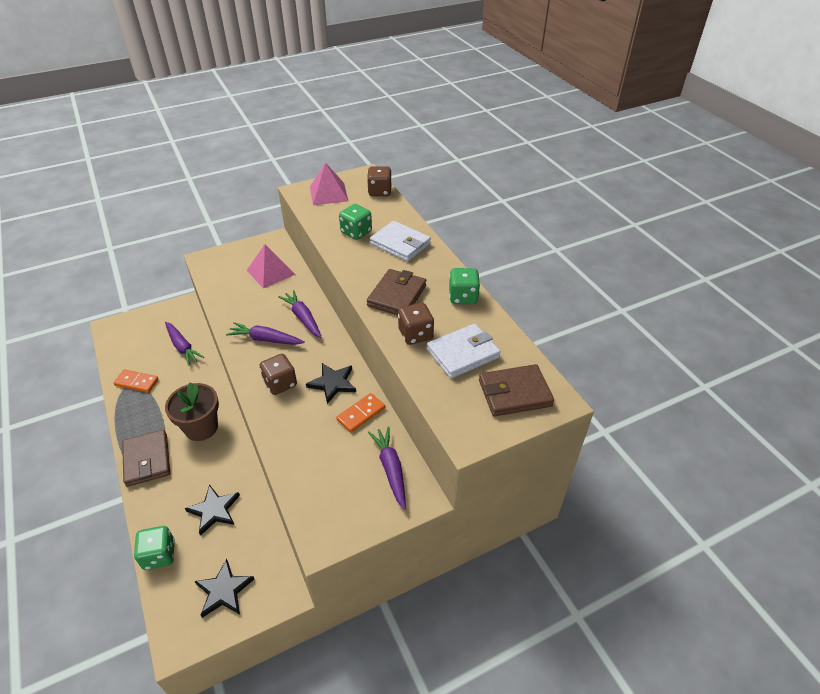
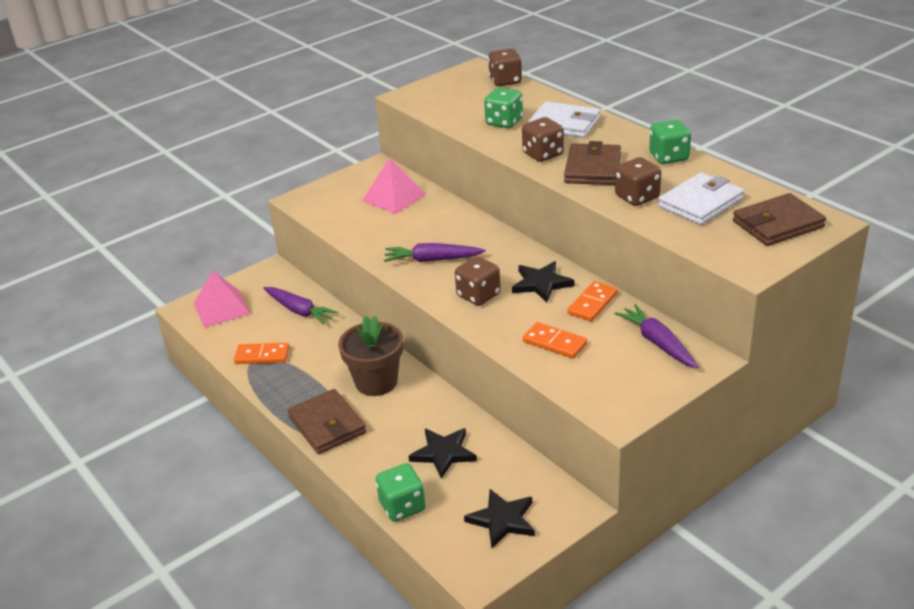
camera: 10 degrees left, 10 degrees down
purple carrot [278,290,322,338] -> none
pink pyramid [310,163,348,205] -> pink pyramid moved to [194,271,251,328]
none -> brown dice [522,117,564,162]
none -> orange domino [523,322,587,359]

